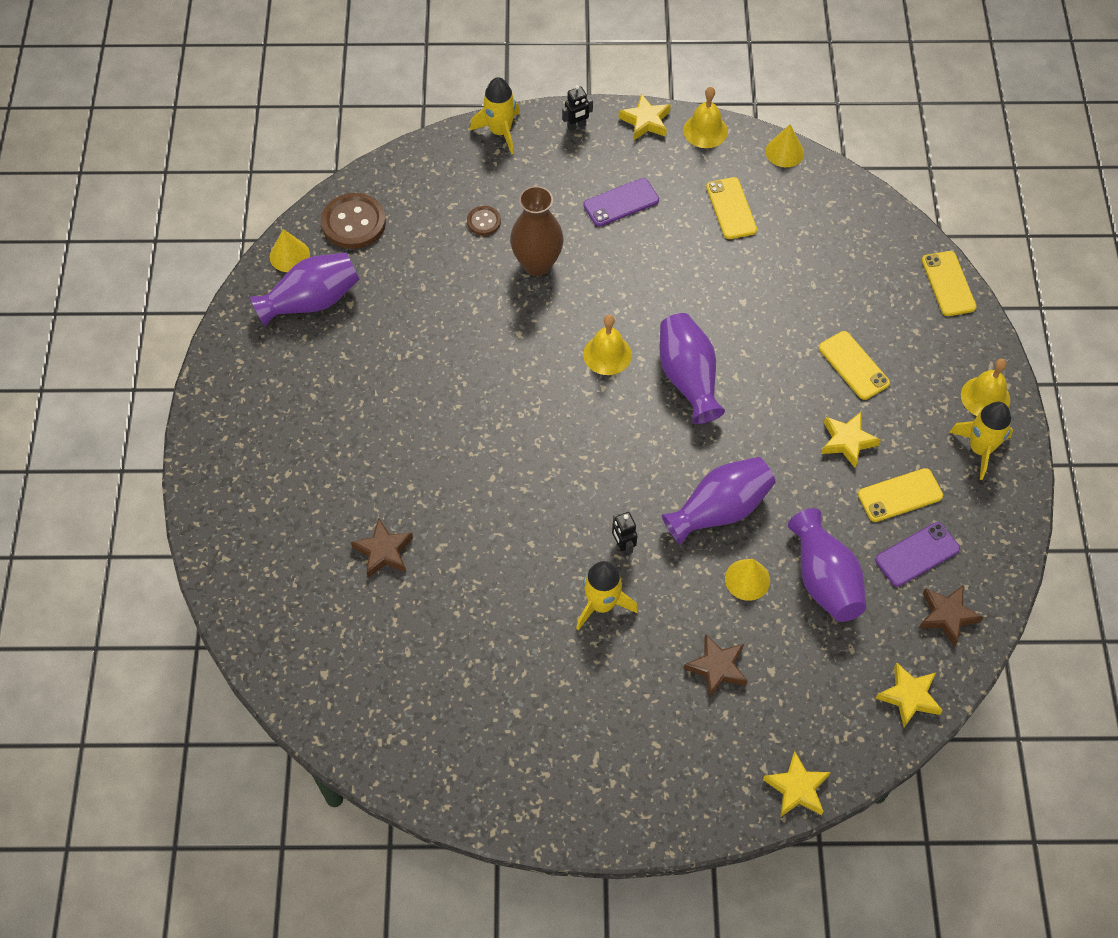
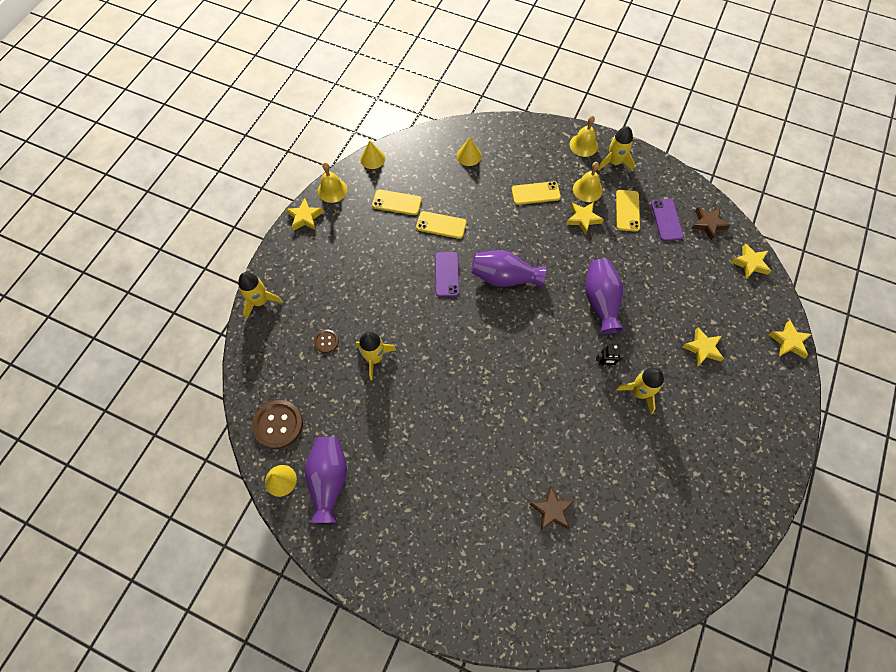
camera: 65 degrees left, 5 degrees up
brown vase [510,186,564,276] -> none
black robot [562,85,593,132] -> none
purple phone [583,178,659,226] -> purple phone moved to [435,252,460,297]
yellow bell [583,315,632,375] -> yellow bell moved to [573,162,603,202]
brown star [684,634,748,699] -> yellow star [682,327,724,366]
yellow cone [725,559,770,601] -> yellow cone moved to [457,138,482,166]
purple vase [788,508,866,622] -> none
yellow phone [922,251,977,316] -> yellow phone moved to [416,211,467,239]
none -> yellow rocket [356,332,396,380]

